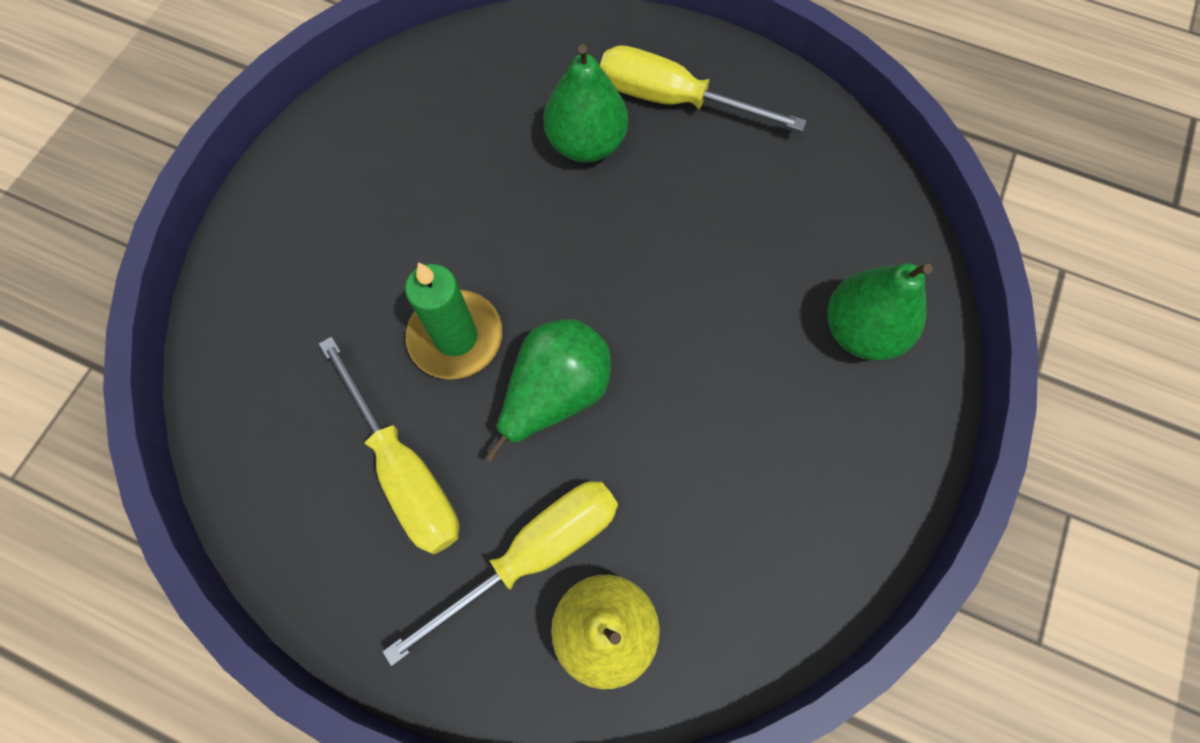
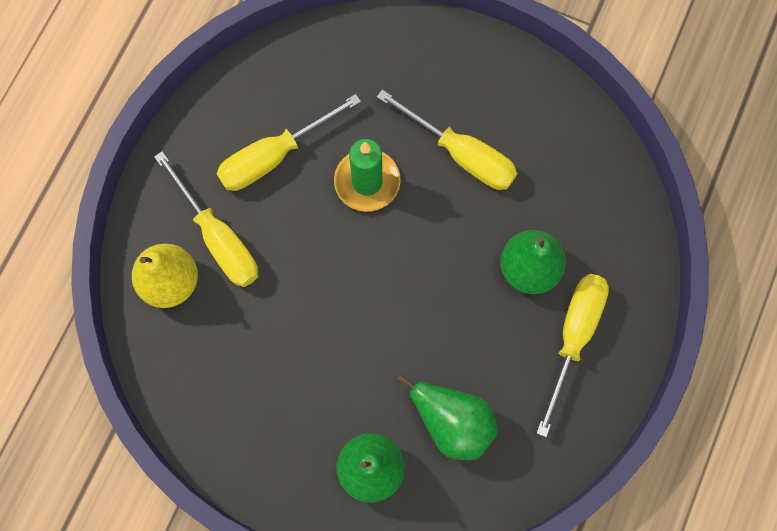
camera: 90 degrees right, 5 degrees up
green pear [485,319,611,462] -> green pear moved to [398,375,498,460]
none -> yellow screwdriver [377,90,517,190]

